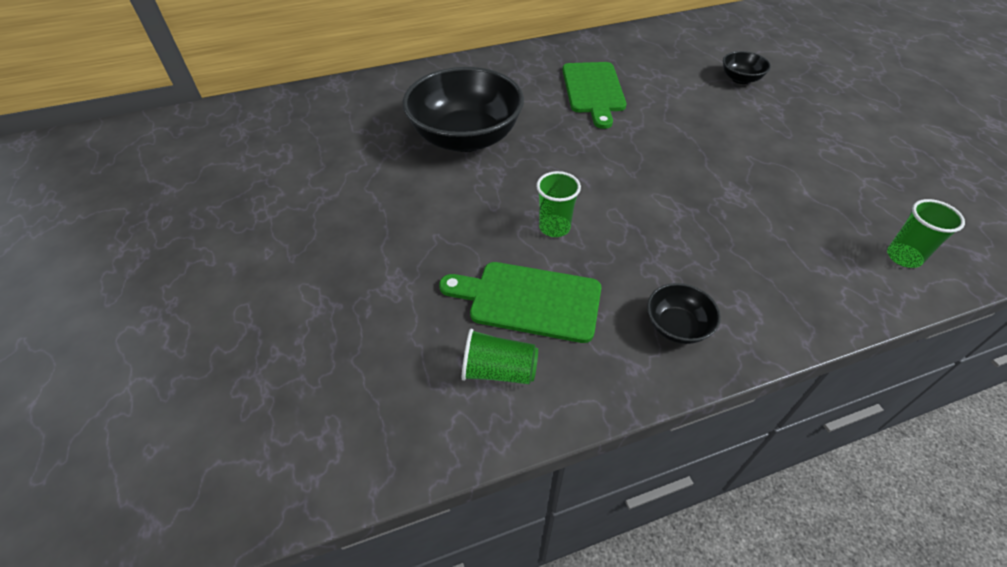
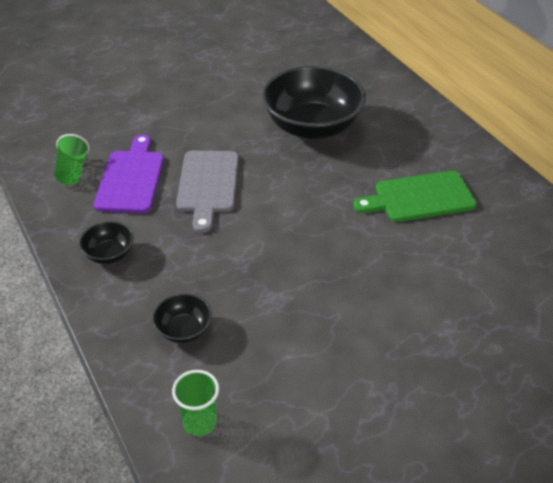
camera: 80 degrees right, 5 degrees down
green cutting board [439,262,601,343] -> purple cutting board [94,134,164,213]
green cup [536,171,581,237] -> grey cutting board [176,151,239,233]
black bowl [723,51,771,84] -> black bowl moved to [152,293,212,343]

